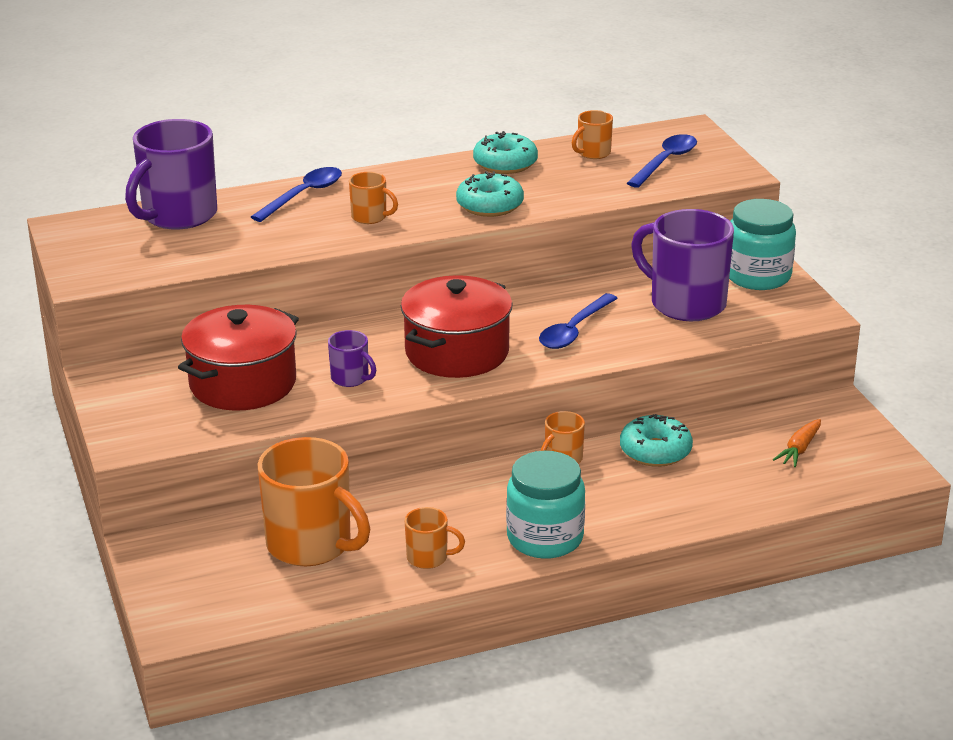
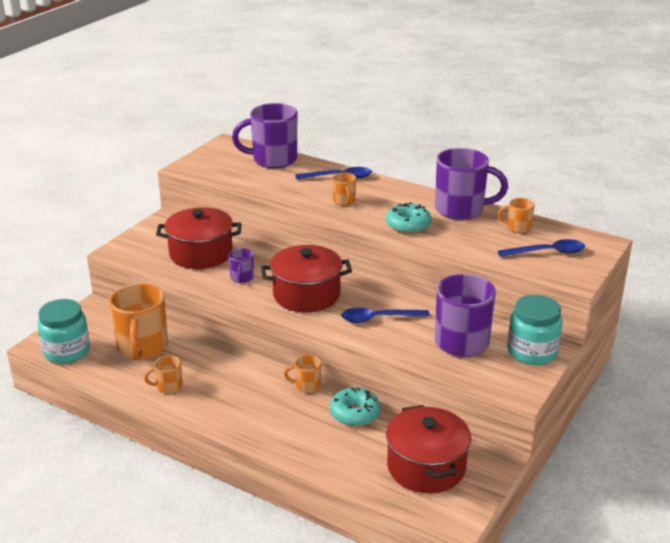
camera: 50 degrees right, 0 degrees up
orange mug [405,507,465,569] -> orange mug turned 105 degrees clockwise [144,355,183,394]
turquoise donut [473,131,538,174] -> purple mug [435,148,508,220]
turquoise jar [506,451,585,559] -> turquoise jar moved to [38,299,90,364]
orange carrot [773,419,821,467] -> red pot [386,405,471,493]

